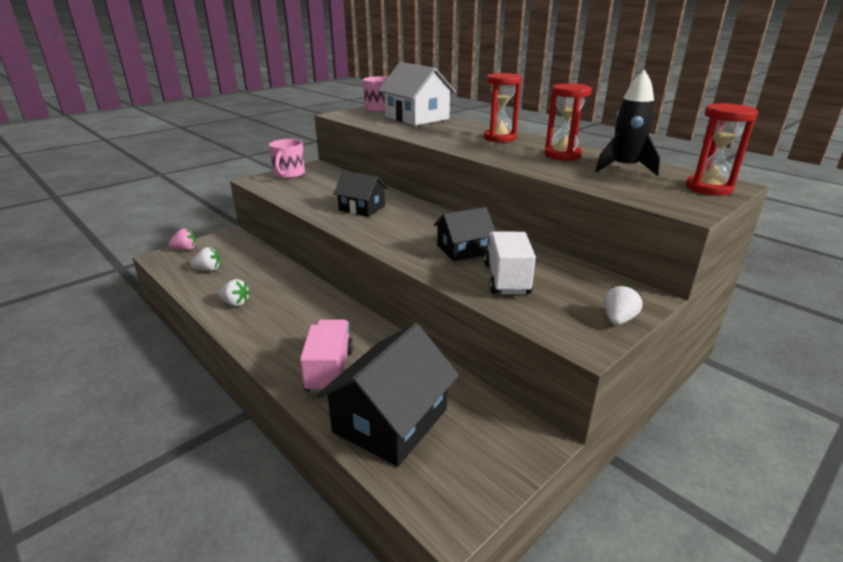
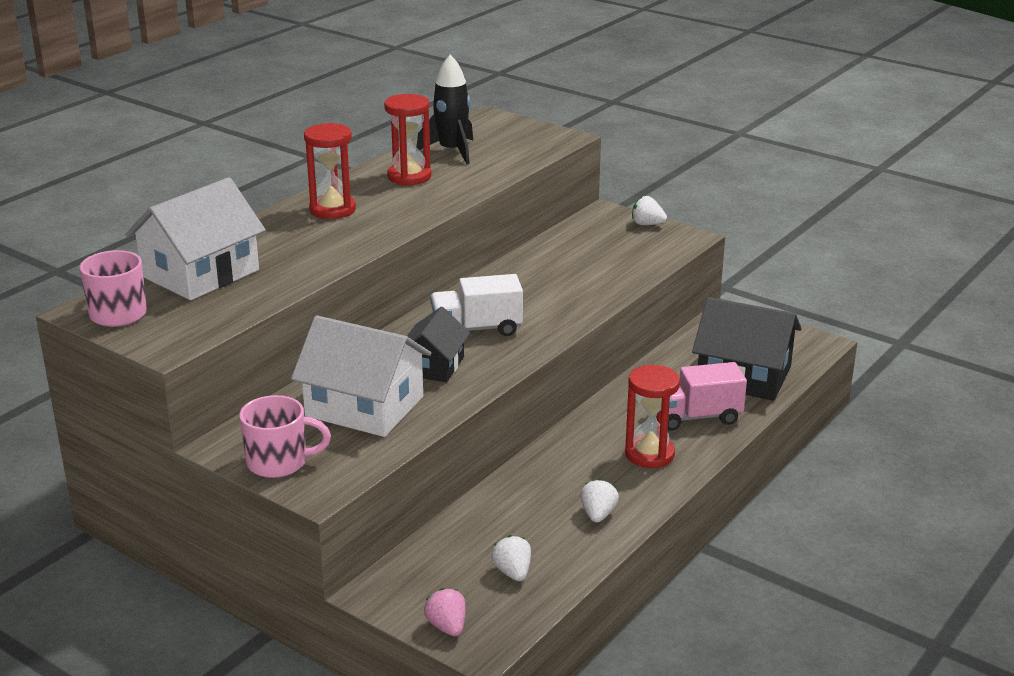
camera: 100 degrees left, 0 degrees up
black house [434,207,496,261] -> none
white truck [484,232,536,295] -> white truck moved to [430,274,523,336]
red hourglass [686,103,758,196] -> red hourglass moved to [625,365,680,468]
none -> white house [291,315,431,437]

